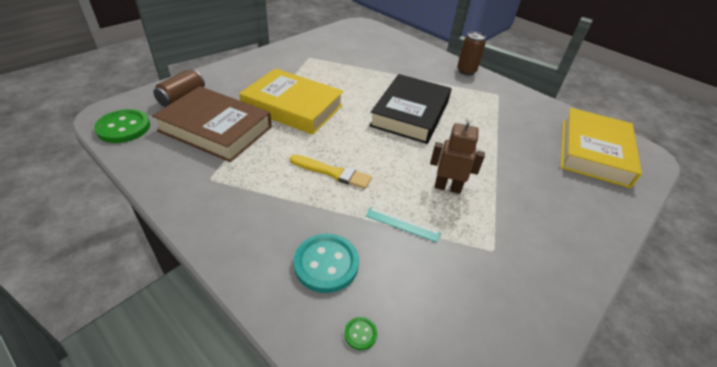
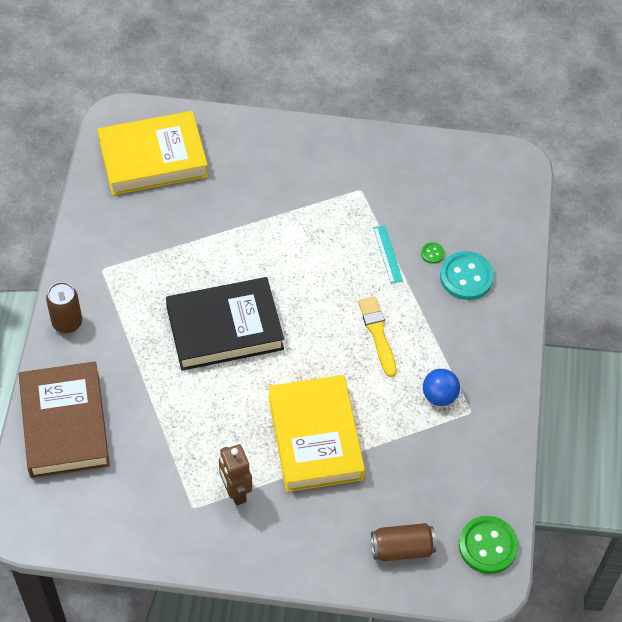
camera: 125 degrees left, 15 degrees up
brown book [152,86,272,162] -> brown book moved to [19,361,110,478]
green button [344,317,377,350] -> green button moved to [421,242,445,264]
brown robot [430,116,485,194] -> brown robot moved to [219,444,252,506]
none -> blue ball [423,369,460,406]

